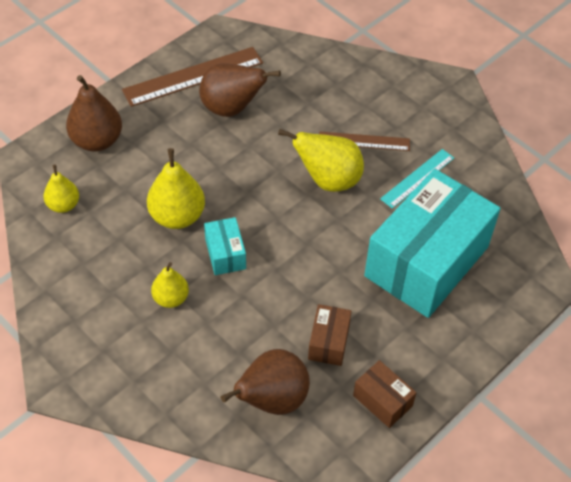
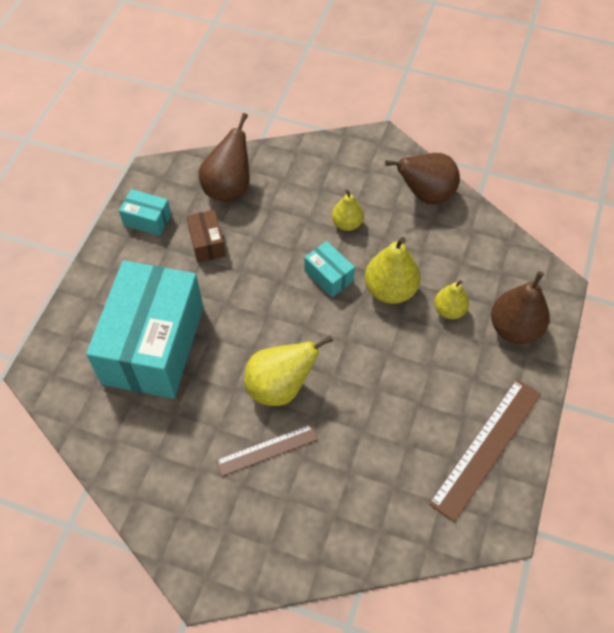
camera: 155 degrees right, 5 degrees up
yellow pear [43,164,79,213] -> yellow pear moved to [434,280,469,319]
brown pear [199,63,281,117] -> brown pear moved to [385,153,460,204]
brown box [353,360,417,428] -> turquoise box [119,189,171,236]
turquoise ruler [380,149,454,209] -> none

